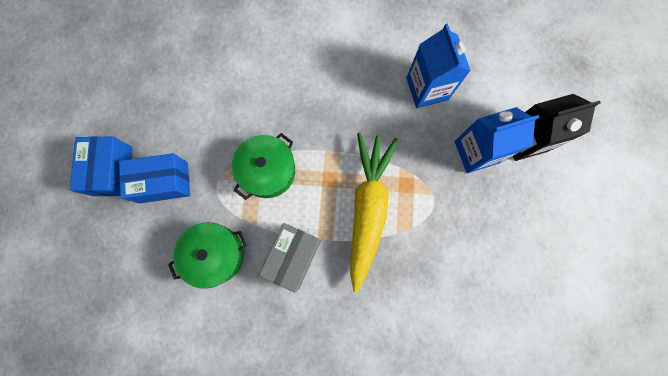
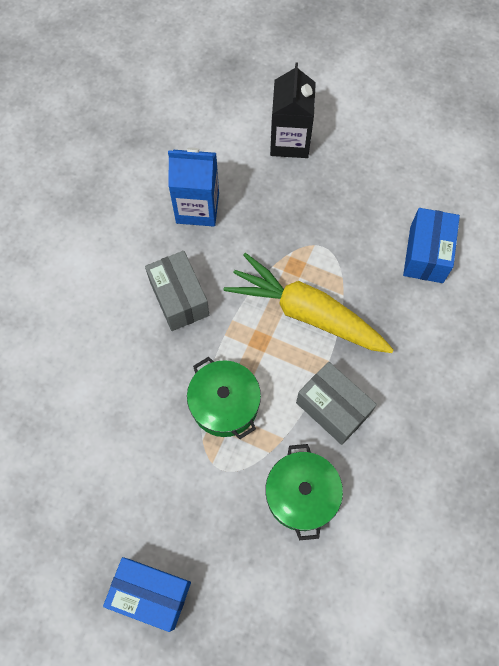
camera: 70 degrees left, 10 degrees down
blue box [119,153,190,203] -> blue box moved to [403,208,460,283]
blue carton [455,107,539,173] -> none
none -> grey box [145,251,209,331]

